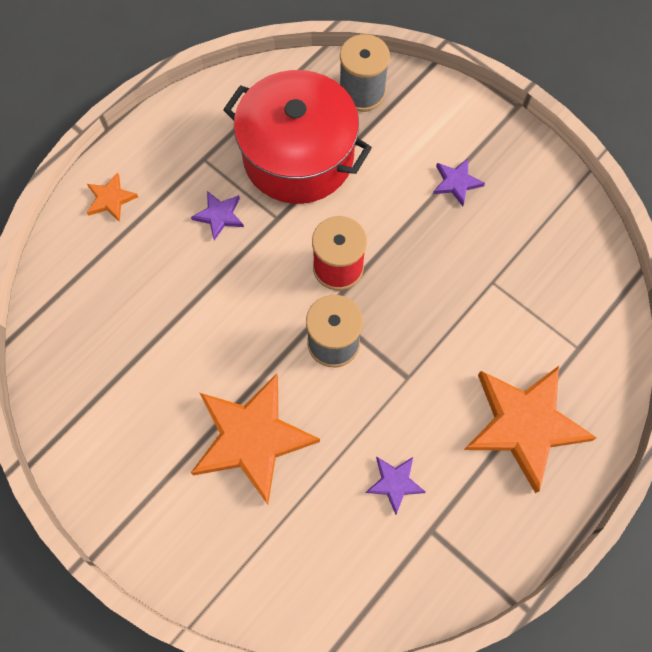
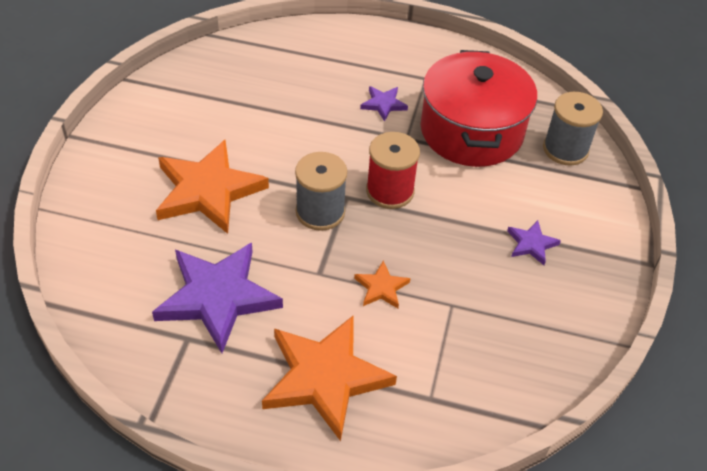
camera: 60 degrees right, 20 degrees down
orange star [87,172,138,222] -> orange star moved to [354,261,411,308]
purple star [365,457,426,515] -> purple star [152,243,283,353], size x2.21

